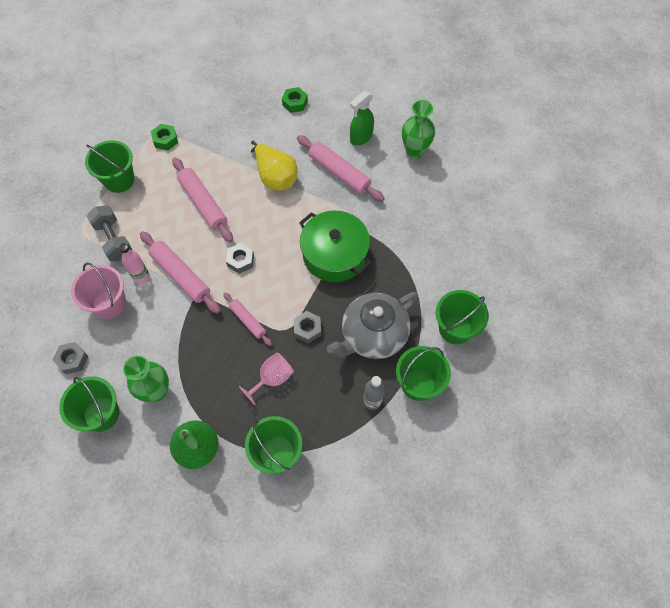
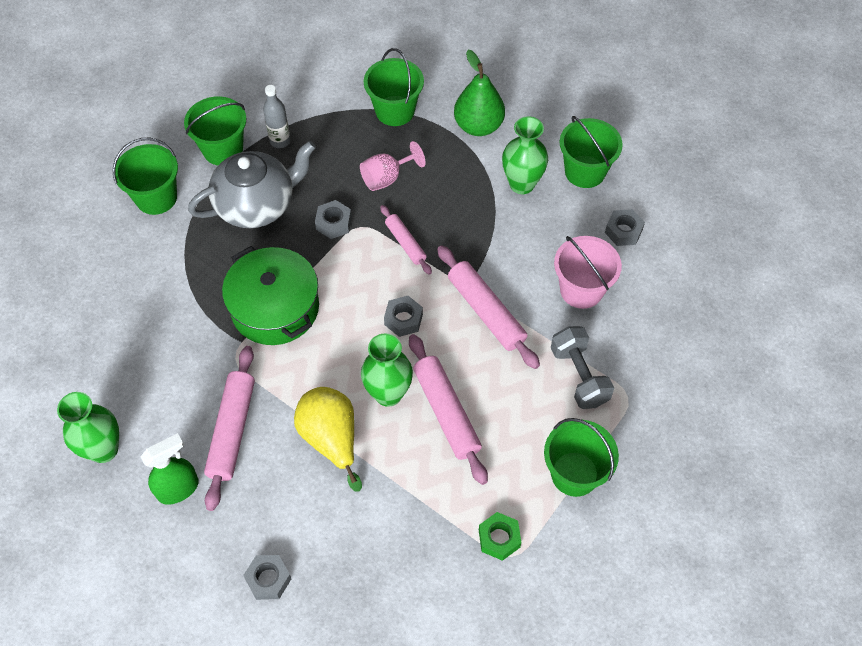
camera: 170 degrees left, 5 degrees down
pink bottle [119,243,150,285] -> none
green nut [282,87,308,113] -> grey nut [243,555,291,600]
pink rolling pin [297,135,385,202] -> pink rolling pin turned 45 degrees clockwise [204,346,255,511]
none -> green vase [361,333,413,407]

